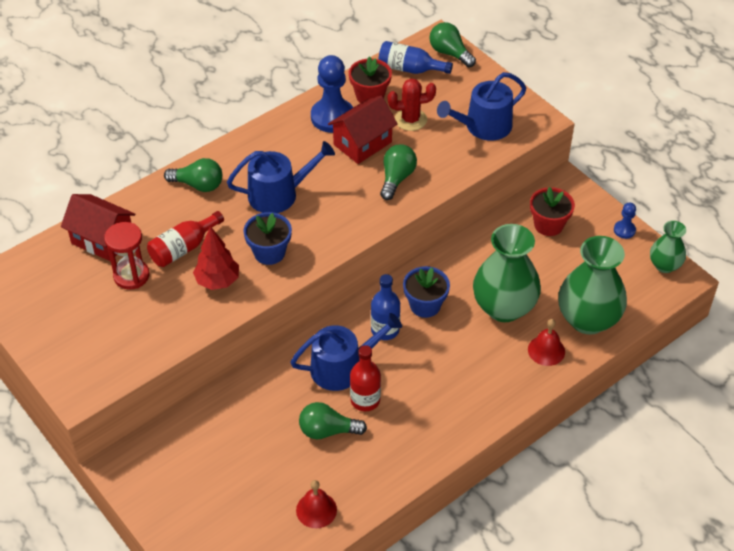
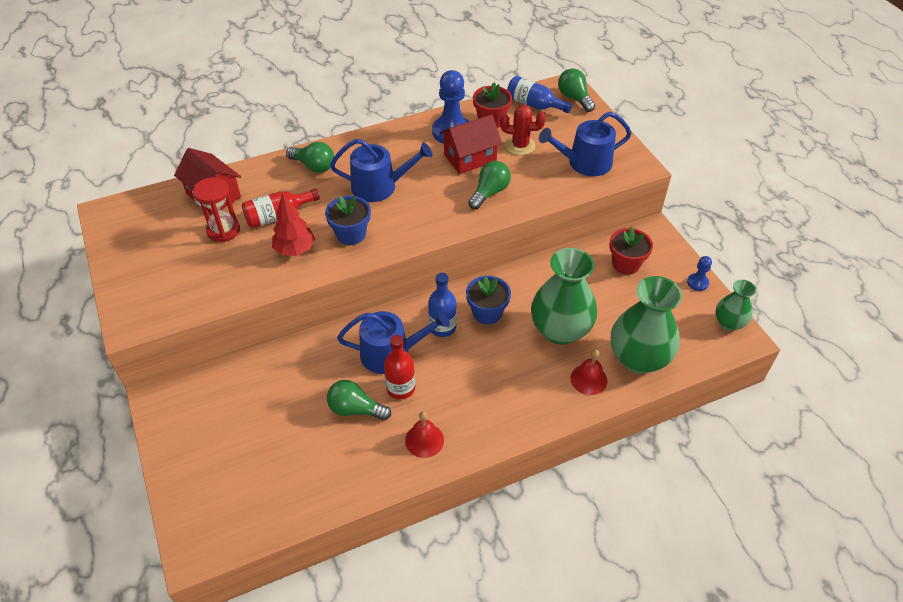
camera: 15 degrees right, 0 degrees up
red bell [296,480,337,528] -> red bell moved to [405,411,444,458]

